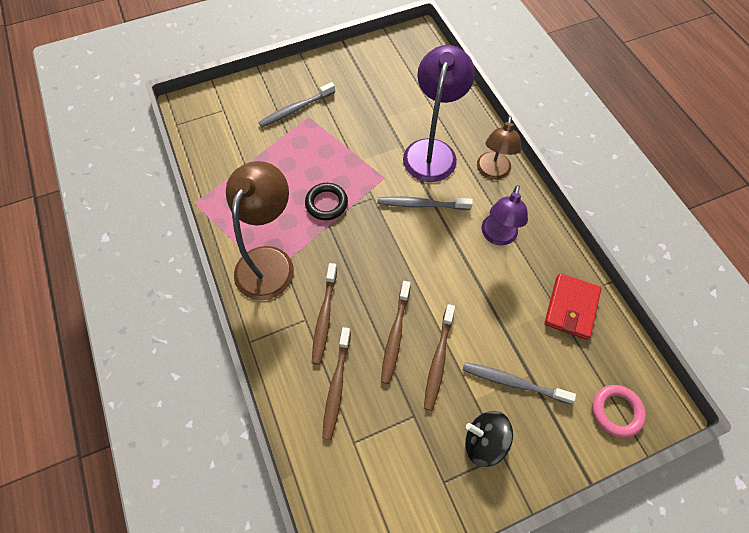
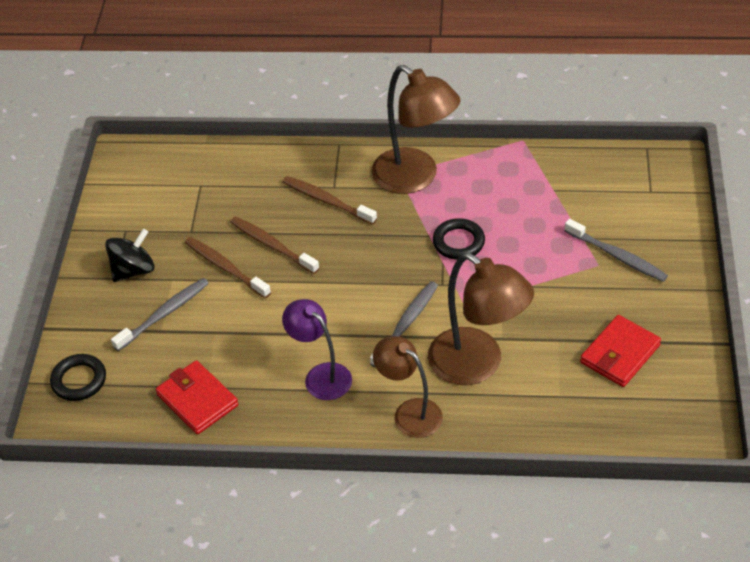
camera: 120 degrees right, 15 degrees down
grey toothbrush [258,82,335,127] -> grey toothbrush turned 135 degrees clockwise [564,219,668,282]
brown toothbrush [322,327,351,440] -> none
purple lamp [403,45,475,182] -> brown lamp [428,253,534,385]
pink ring [592,385,646,438] -> black ring [50,354,106,401]
none -> red wallet [580,315,661,387]

